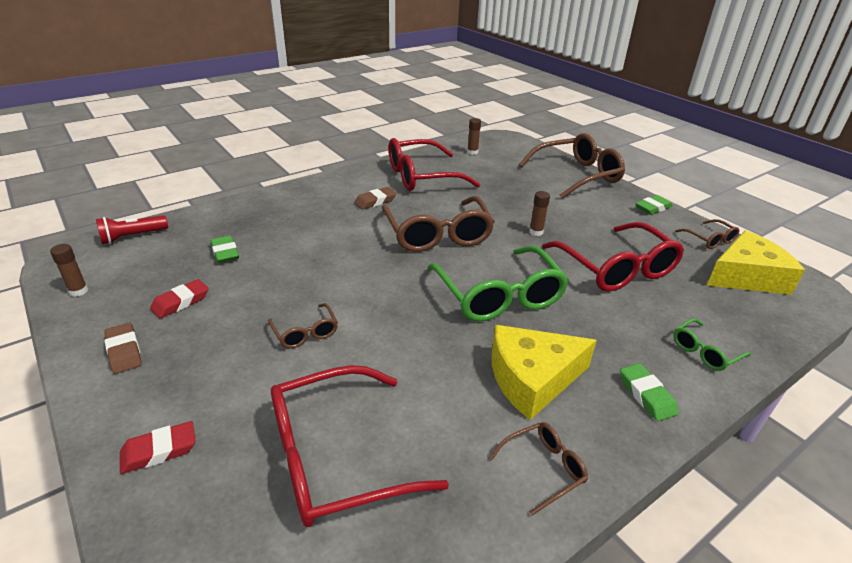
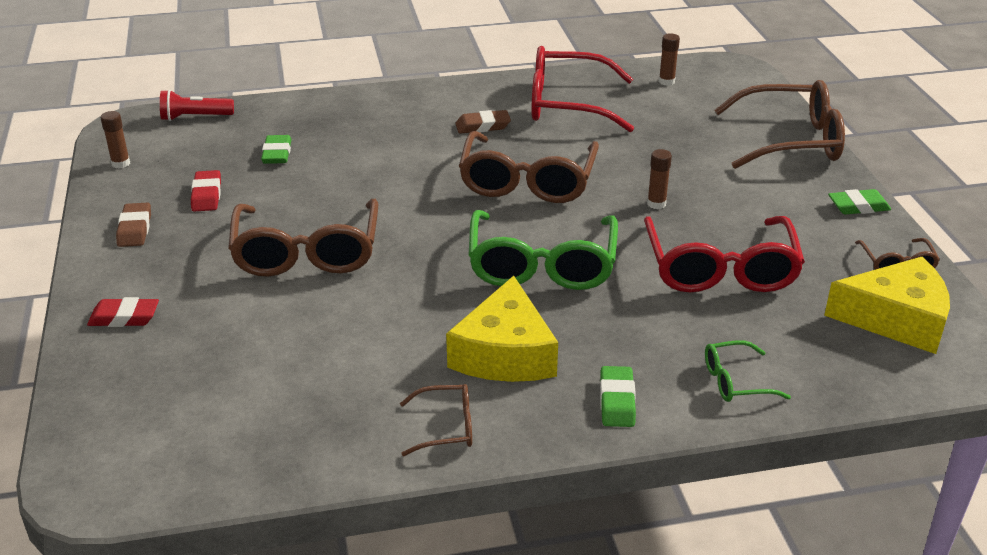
camera: 25 degrees right, 0 degrees up
red eraser [150,279,209,318] -> red eraser turned 75 degrees counterclockwise [191,170,221,212]
brown glasses [268,303,338,348] -> brown glasses [228,199,378,277], size x2.11
red glasses [271,365,449,527] -> none
yellow cheese [492,325,597,420] -> yellow cheese turned 90 degrees counterclockwise [446,276,558,382]

